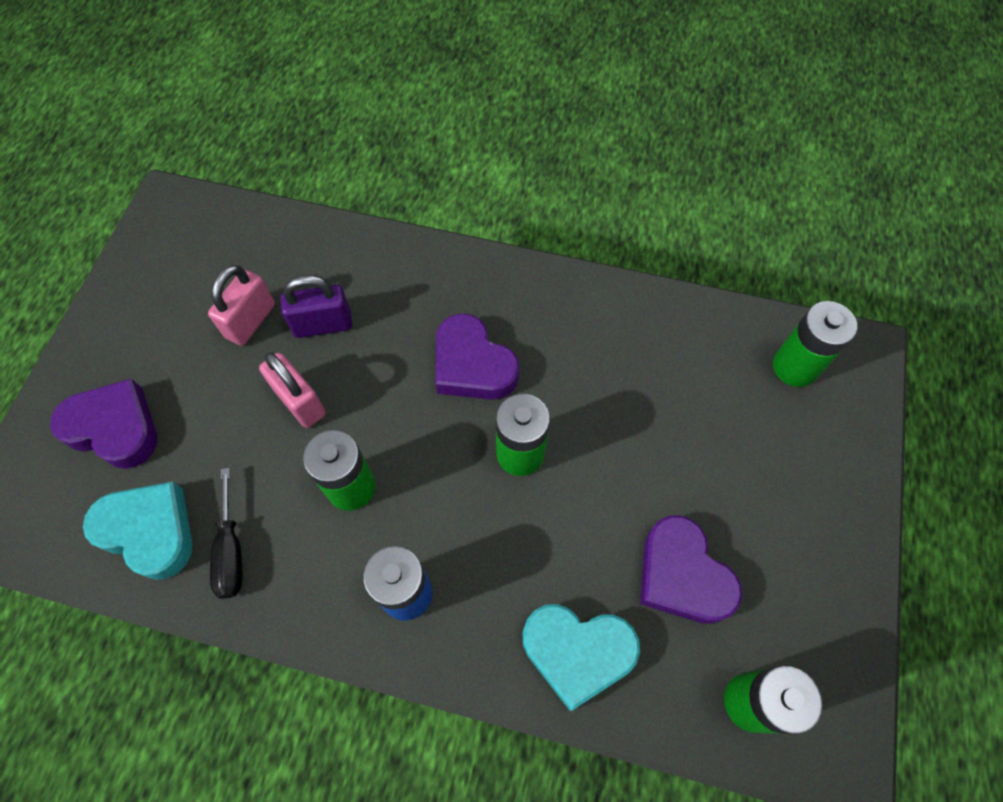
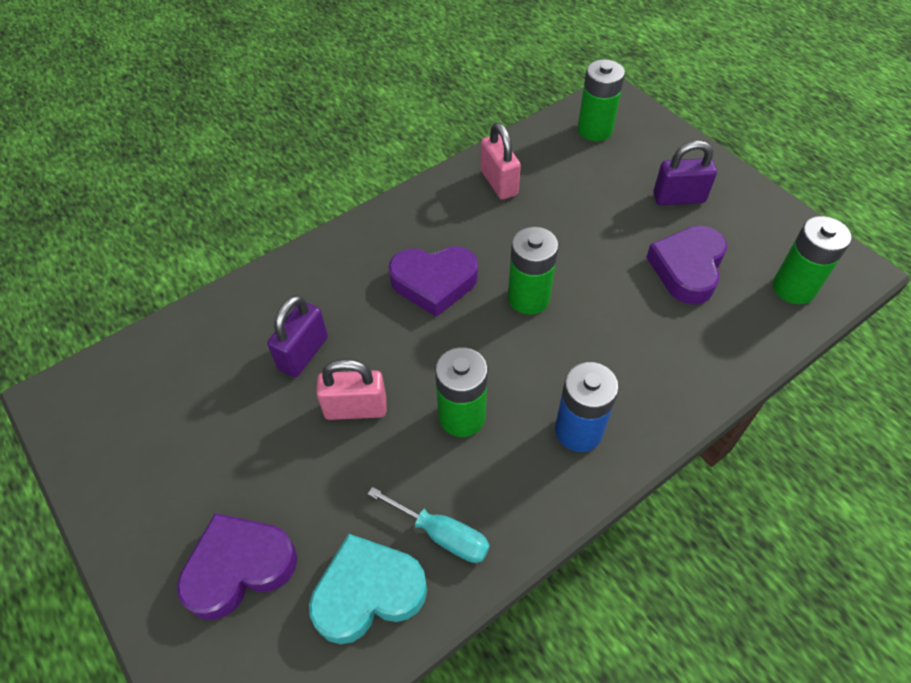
camera: 50 degrees left, 10 degrees down
pink padlock [208,265,275,346] -> pink padlock moved to [481,123,521,200]
black screwdriver [210,468,243,599] -> turquoise screwdriver [368,487,490,563]
turquoise heart [523,604,640,711] -> none
purple heart [640,515,742,624] -> purple heart turned 105 degrees clockwise [646,226,727,305]
none -> purple padlock [653,140,717,205]

